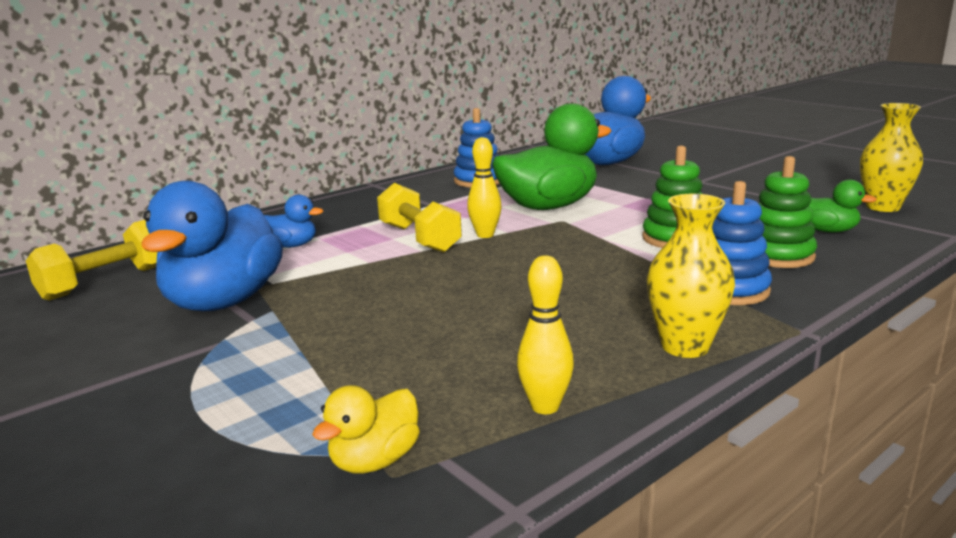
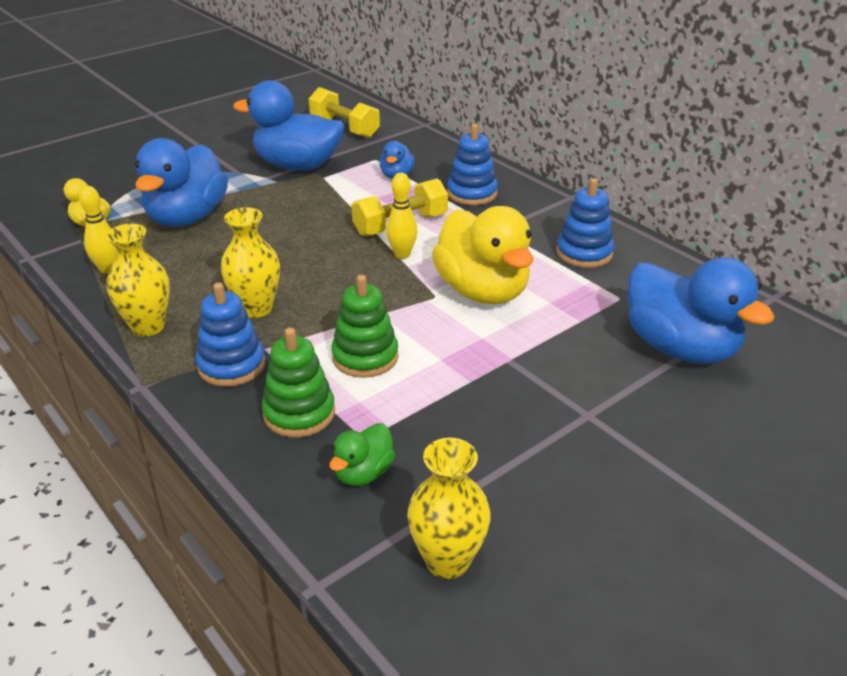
camera: 90 degrees right, 15 degrees up
green duck [492,103,612,210] -> yellow duck [432,206,534,304]
none -> blue duck [135,138,228,227]
none -> yellow vase [221,207,280,318]
none -> blue stacking toy [447,124,498,205]

